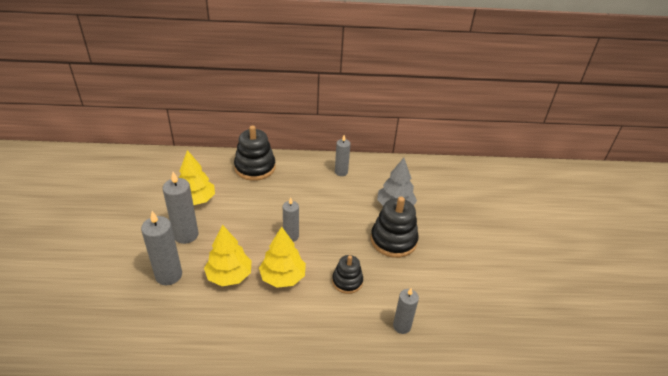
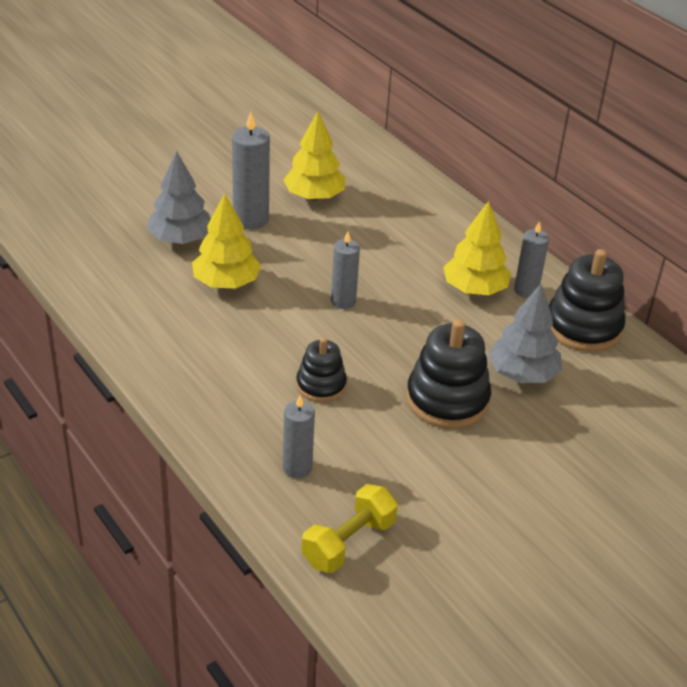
camera: 55 degrees right, 0 degrees up
grey candle [141,211,182,285] -> grey tree [147,151,211,244]
black stacking toy [234,125,276,181] -> black stacking toy moved to [549,249,625,352]
yellow tree [259,226,306,288] -> yellow tree moved to [443,201,512,295]
none -> yellow dumbbell [301,484,398,573]

